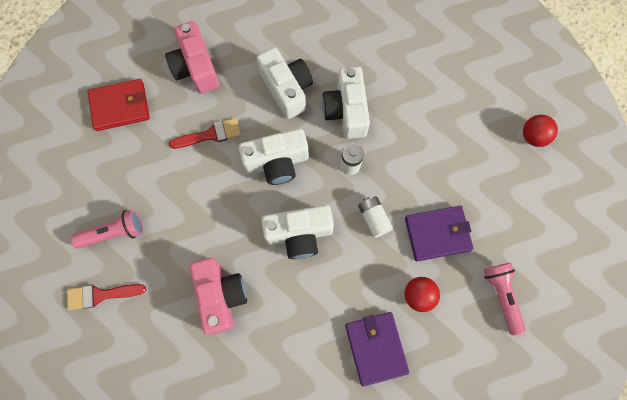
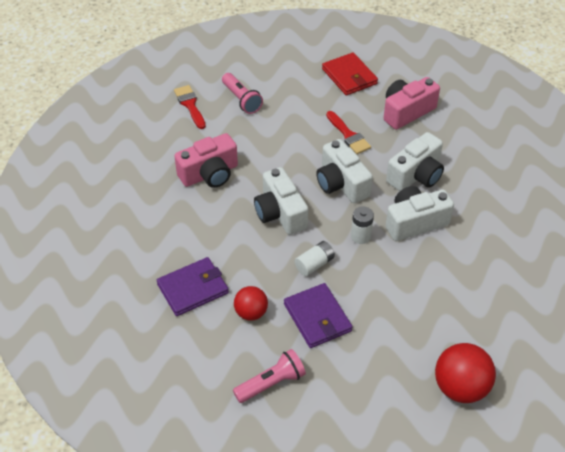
camera: 75 degrees right, 25 degrees down
red ball [523,115,558,147] -> red ball [435,343,496,403], size x1.61

